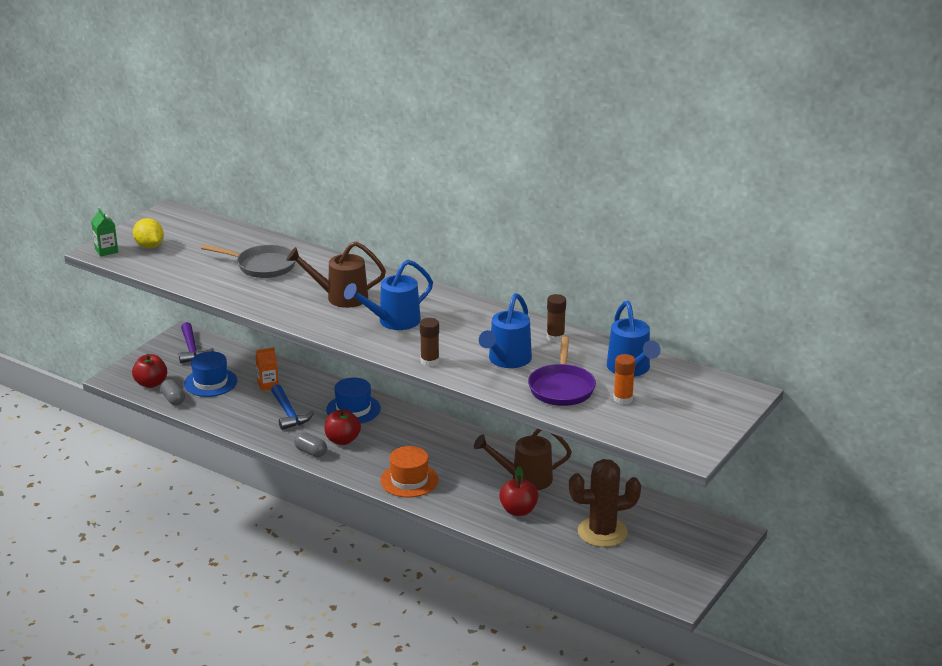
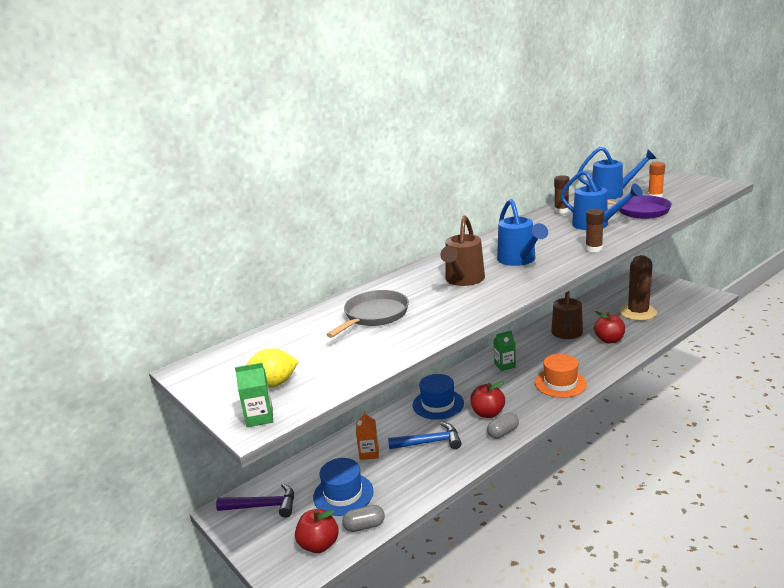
camera: 70 degrees left, 5 degrees down
none -> green carton [493,331,516,371]

